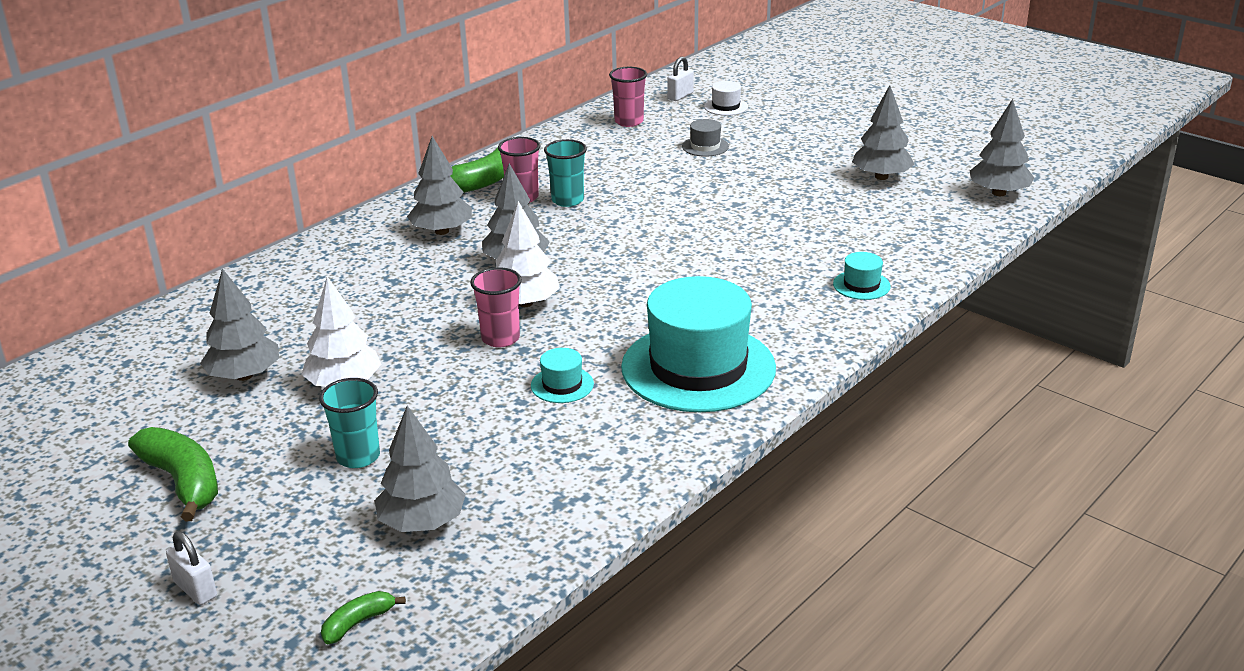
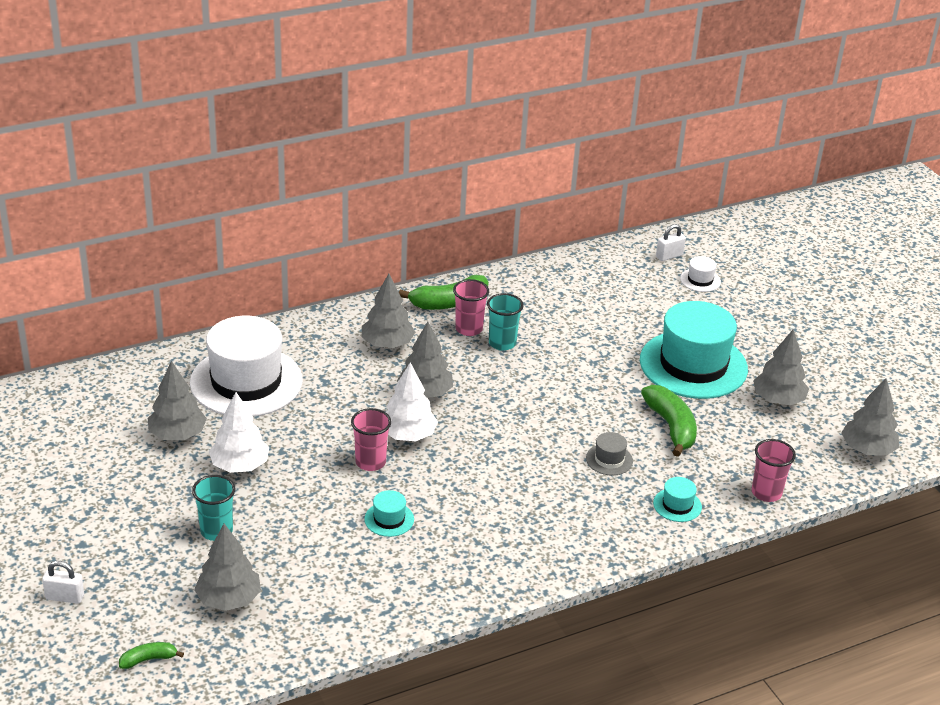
camera: 20 degrees right, 5 degrees up
green banana [128,427,218,521] -> green banana moved to [641,385,697,457]
white padlock [166,531,217,605] -> white padlock turned 60 degrees counterclockwise [42,561,84,604]
pink cup [609,67,647,127] -> pink cup moved to [752,439,796,502]
turquoise hat [621,276,776,412] -> turquoise hat moved to [640,301,748,399]
grey hat [682,119,729,157] -> grey hat moved to [586,432,633,476]
none -> white hat [190,316,303,417]

